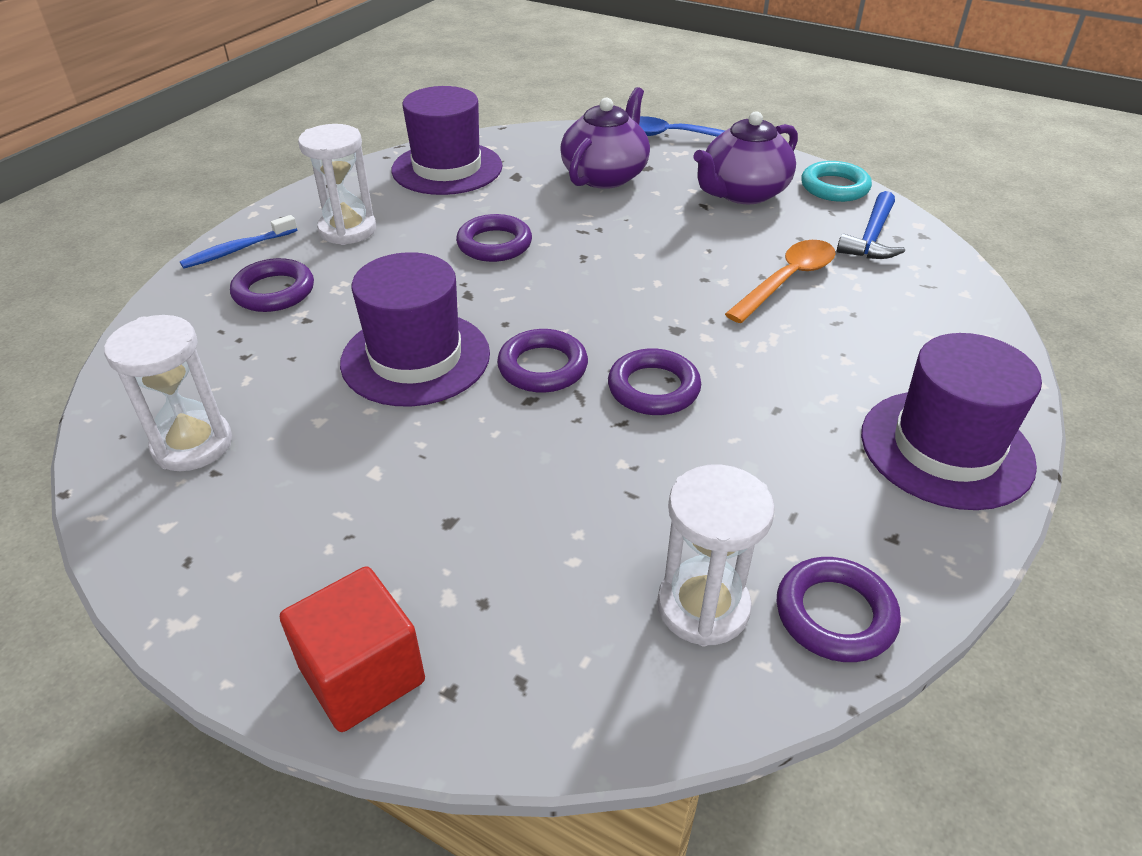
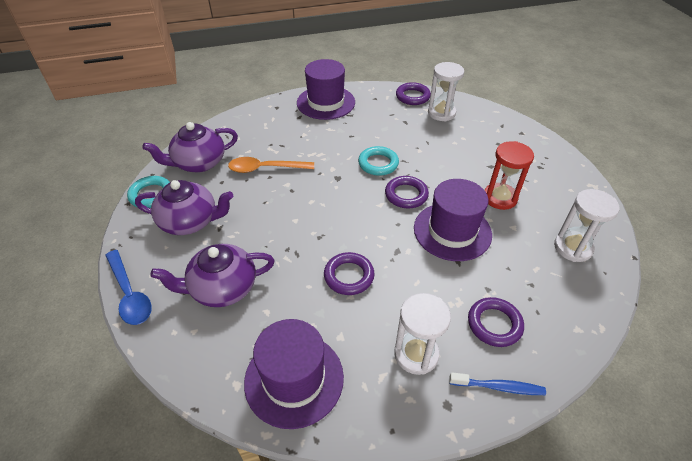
camera: 135 degrees left, 5 degrees up
red cube [280,566,425,732] -> none
purple ring [608,348,701,415] -> turquoise ring [358,146,399,176]
blue hammer [837,191,905,259] -> purple teapot [142,122,238,173]
none -> red hourglass [485,141,534,210]

